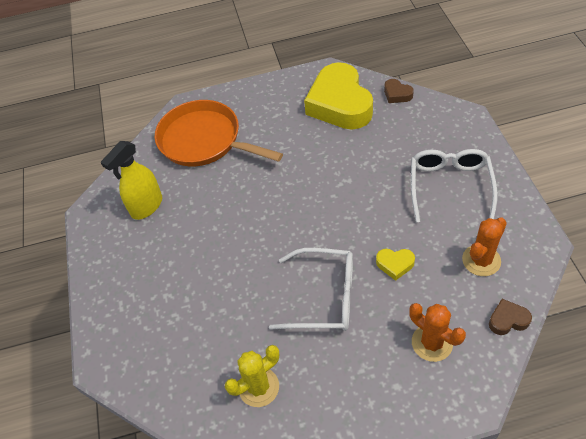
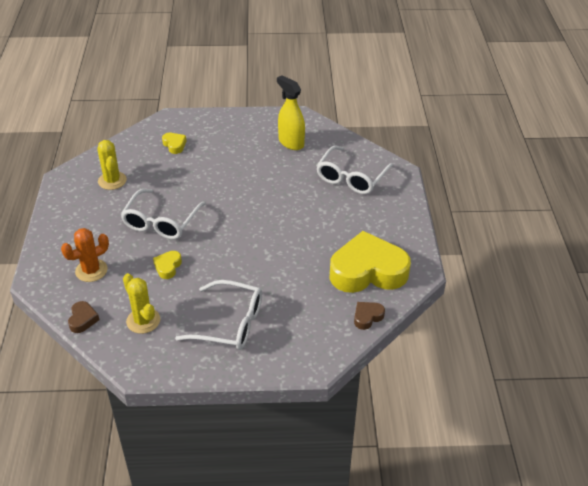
camera: 95 degrees right, 10 degrees down
orange pan [155,100,283,166] -> white glasses [316,145,394,194]
orange cactus [462,217,507,276] -> yellow cactus [123,273,160,334]
none -> yellow heart [162,133,186,154]

